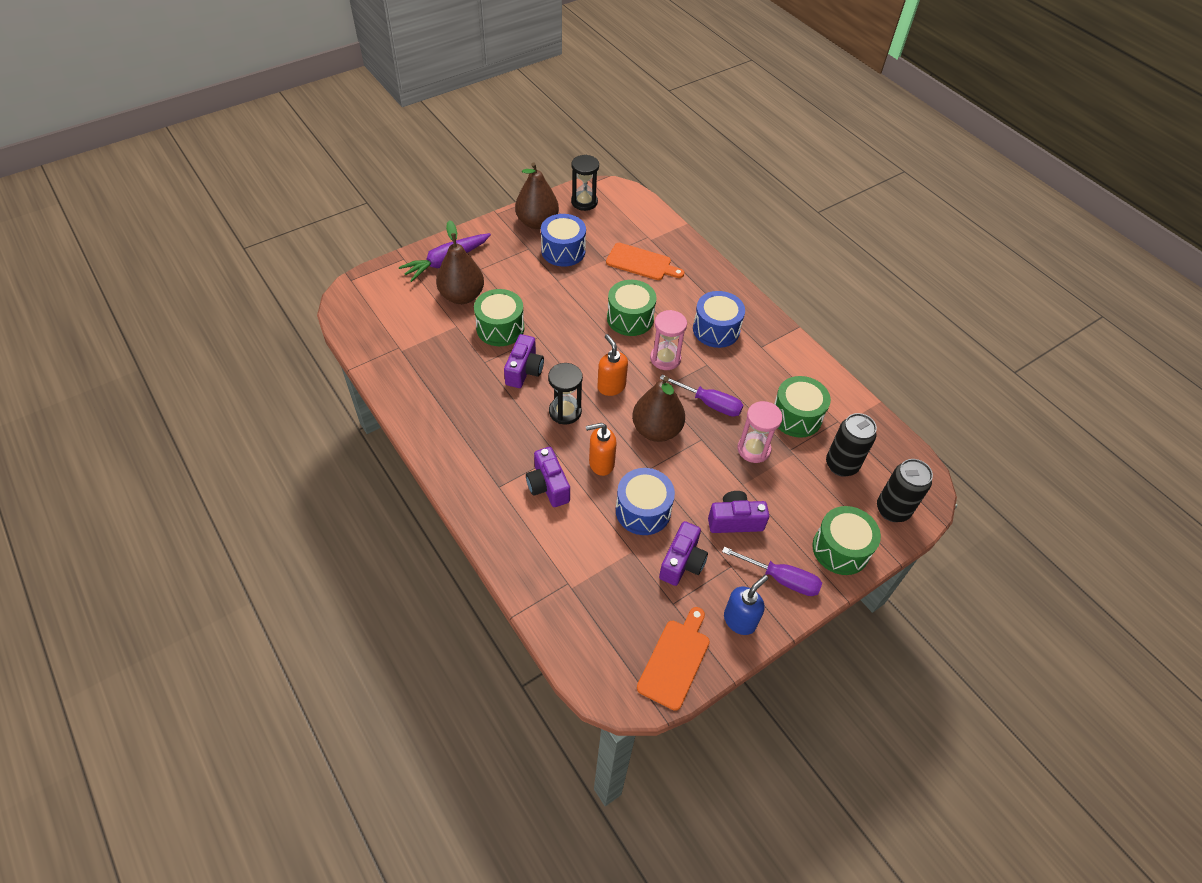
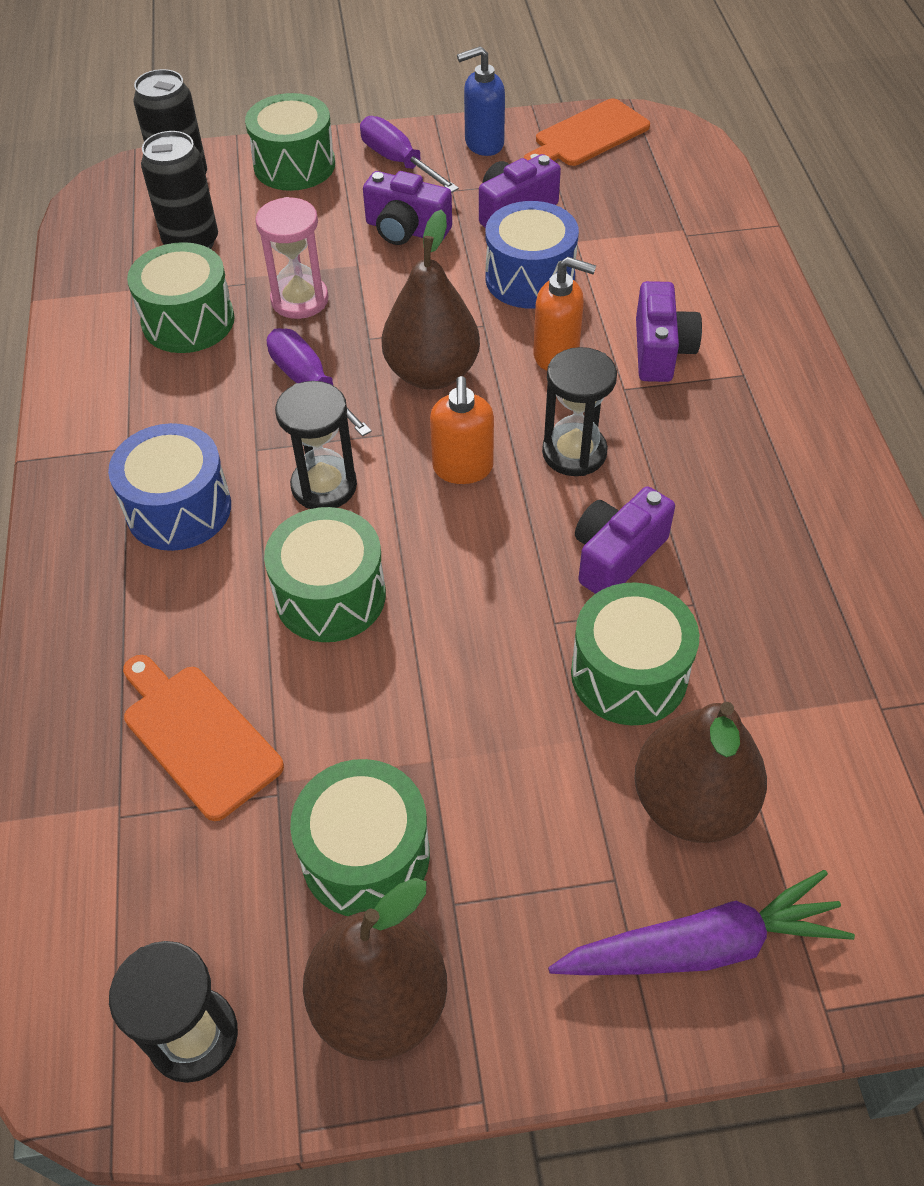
camera: 150 degrees left, 0 degrees up
blue drum [541,214,586,267] -> green drum [290,759,430,916]
pink hourglass [650,310,687,370] -> black hourglass [275,381,357,509]

